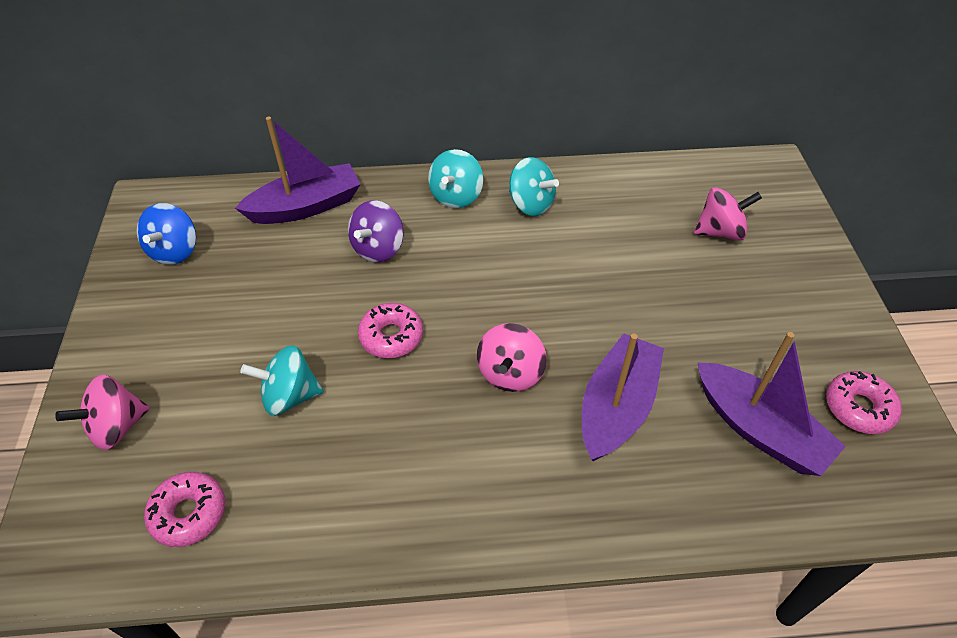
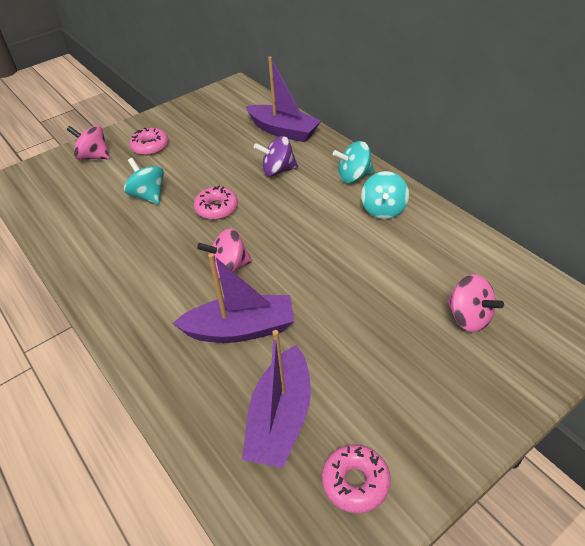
camera: 60 degrees right, 5 degrees down
blue spinning top [137,203,196,265] -> none
pink donut [144,472,225,547] -> pink donut moved to [129,128,169,155]

